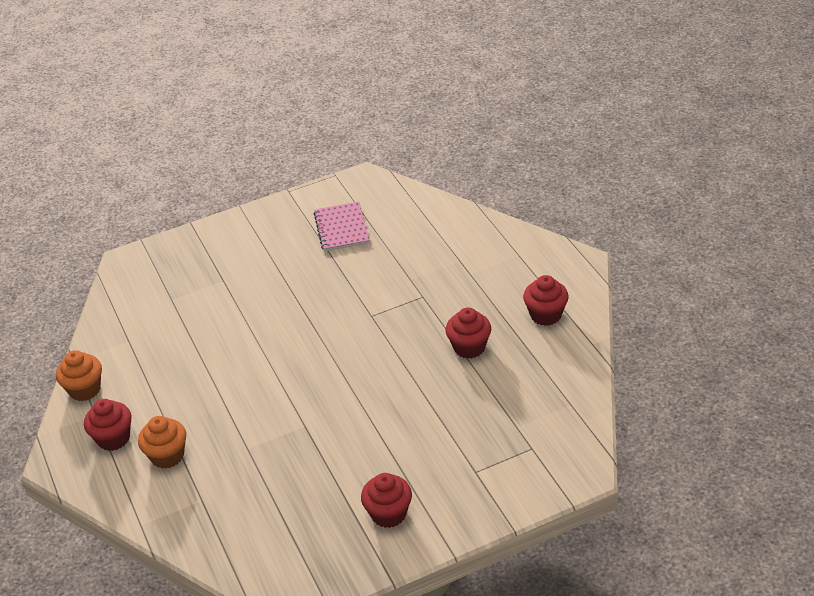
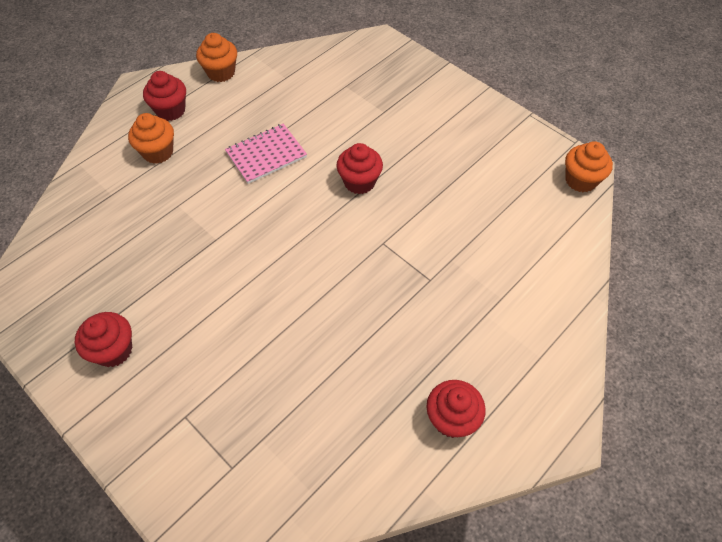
camera: 65 degrees right, 15 degrees up
pink notebook [314,202,370,252] -> pink notebook moved to [225,124,307,184]
red cupcake [445,307,491,359] -> red cupcake moved to [337,143,383,194]
none -> orange cupcake [565,141,613,192]

